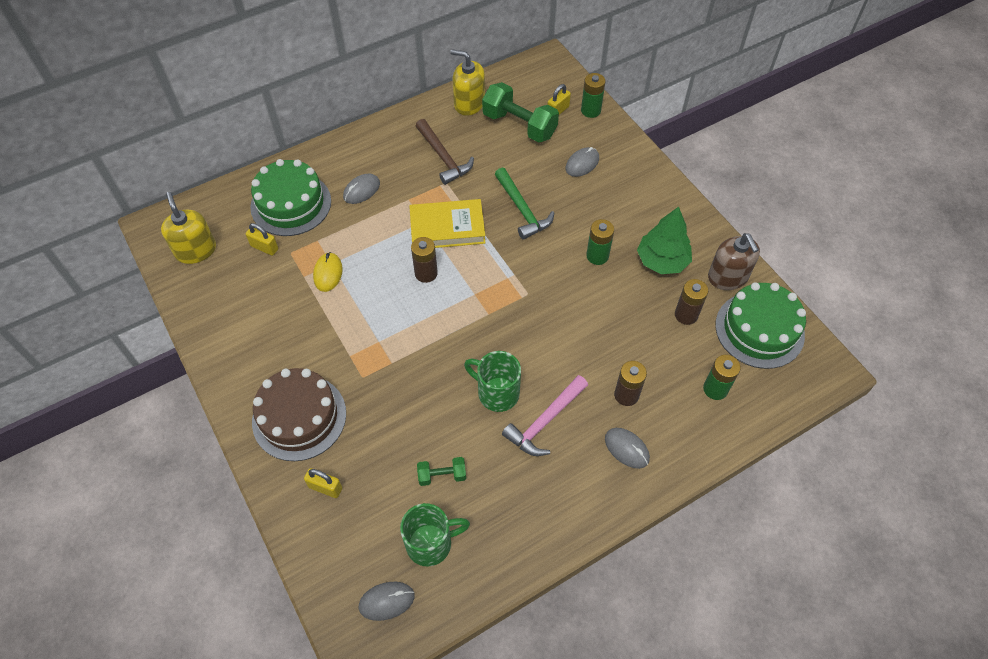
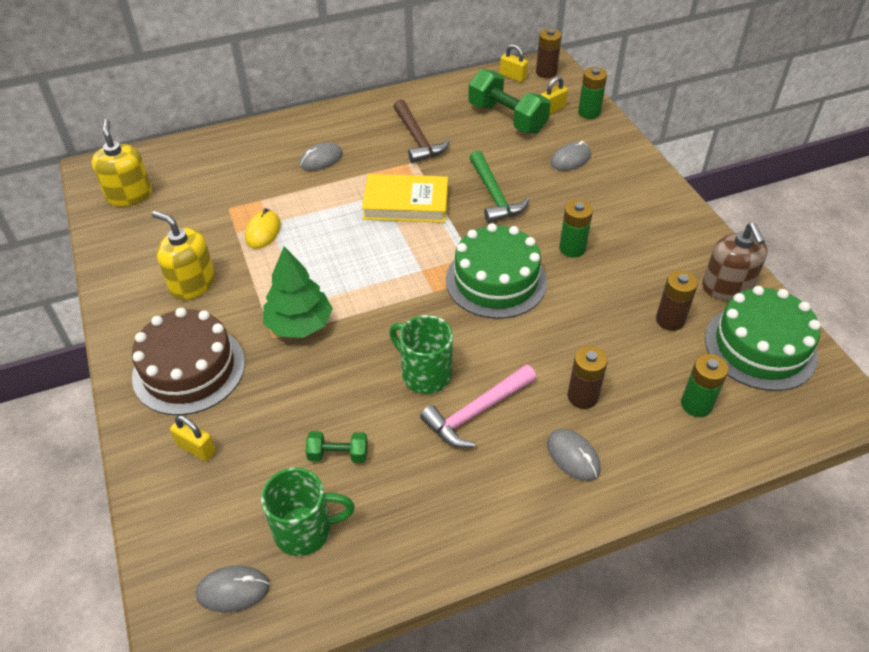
camera: 10 degrees right, 10 degrees down
yellow padlock [246,223,278,256] -> yellow padlock moved to [500,44,528,82]
green cake [250,159,331,236] -> green cake moved to [446,223,547,319]
brown battery [411,237,438,283] -> brown battery moved to [536,28,562,78]
yellow soap dispenser [450,49,485,116] -> yellow soap dispenser moved to [152,211,215,300]
green tree [637,207,692,274] -> green tree moved to [263,247,333,338]

